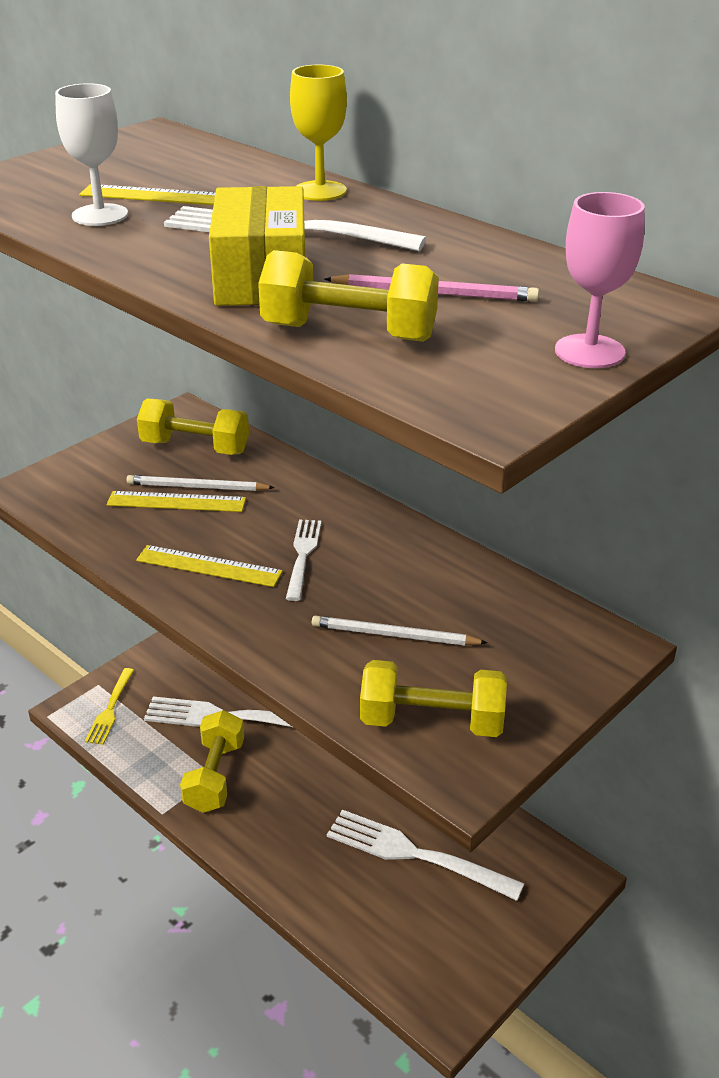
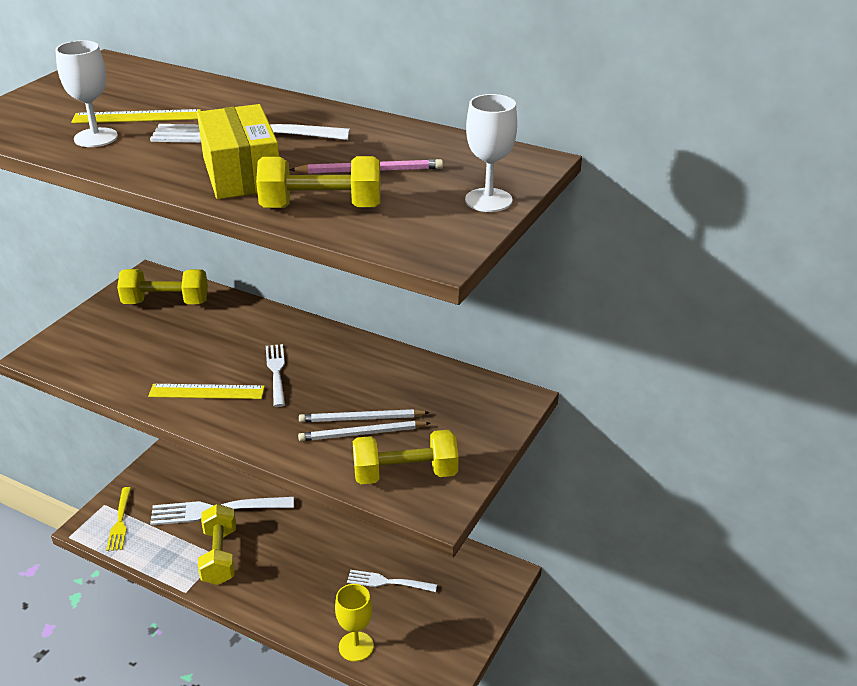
camera: 15 degrees left, 0 degrees up
yellow ruler [107,491,246,512] -> none
white pencil [126,475,275,491] -> white pencil moved to [298,421,430,441]
yellow goblet [290,65,347,201] -> yellow goblet moved to [335,584,374,662]
white fork [327,810,525,901] -> white fork [347,570,437,592], size x0.59
pink goblet [555,192,645,368] -> white goblet [465,94,517,212]

